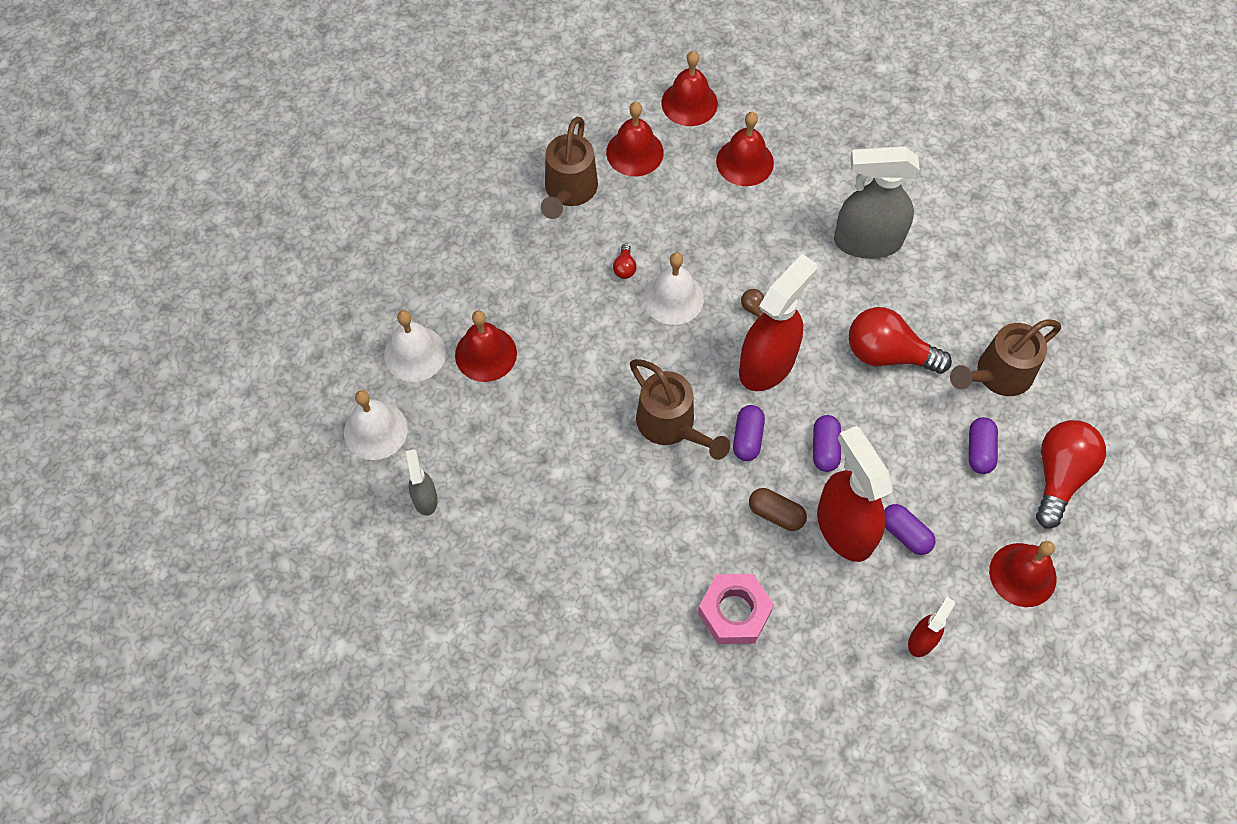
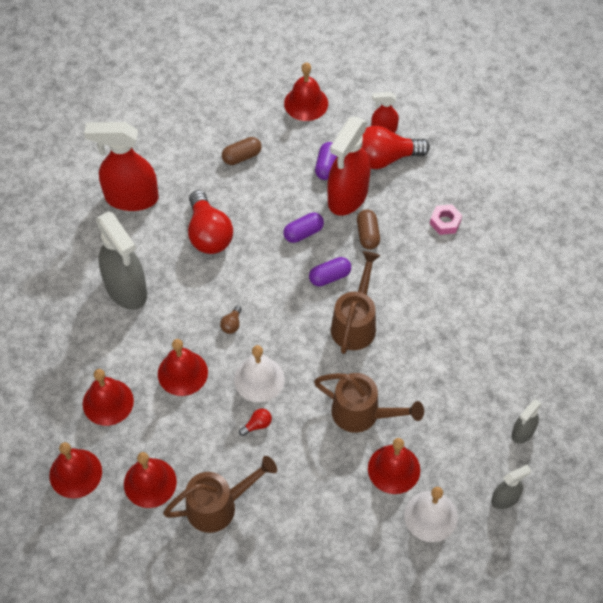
camera: 125 degrees left, 5 degrees down
white bell [344,390,408,460] -> grey spray bottle [491,465,531,509]
pink nut [698,574,774,644] -> pink nut [430,204,462,235], size x0.62
red spray bottle [739,254,817,391] -> red spray bottle moved to [84,122,159,211]
brown watering can [950,319,1061,396] -> brown watering can moved to [314,373,424,433]
purple capsule [969,417,998,474] -> brown capsule [222,137,262,165]
red light bulb [1036,420,1106,528] -> red light bulb moved to [362,125,430,169]
none -> red bell [158,339,208,396]

